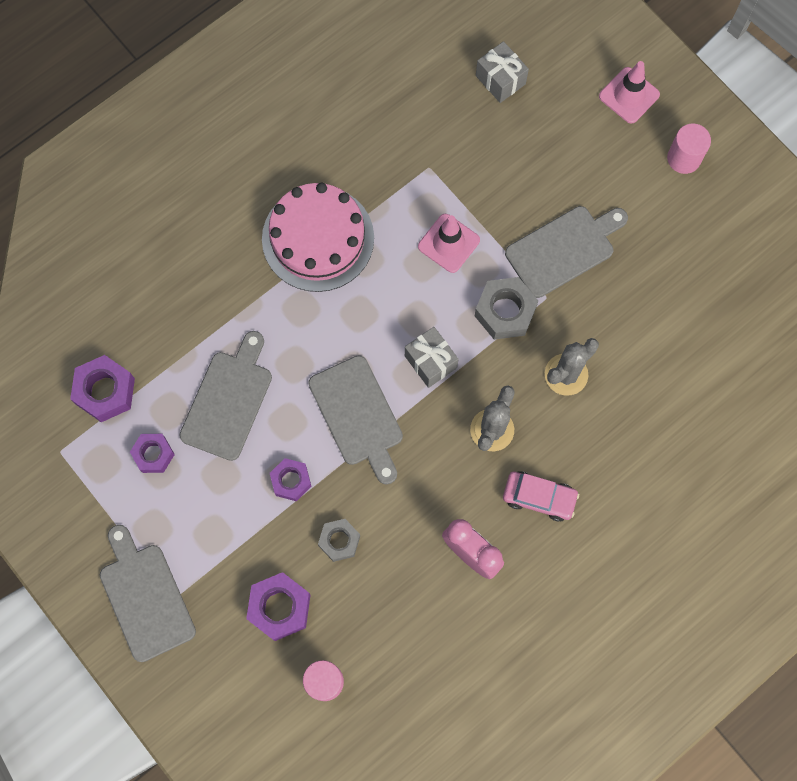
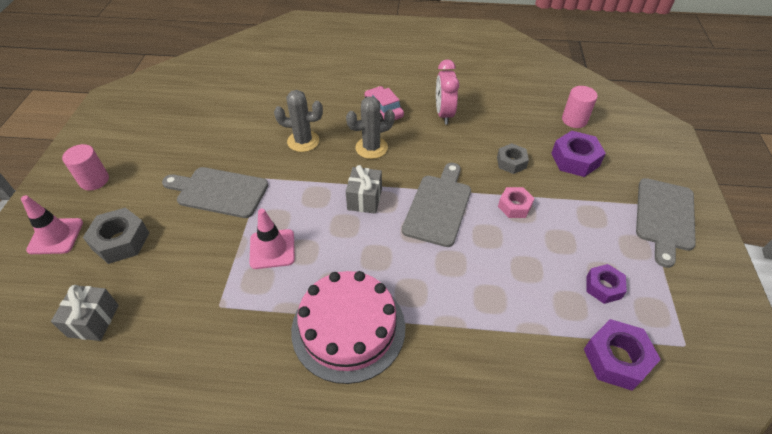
camera: 135 degrees left, 25 degrees down
grey cutting board [179,331,272,461] -> none
purple nut [270,458,312,501] -> pink nut [498,187,534,218]
grey nut [475,277,538,340] -> grey nut moved to [83,207,149,264]

